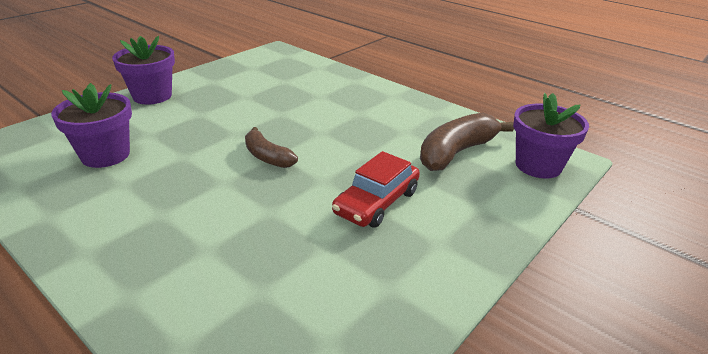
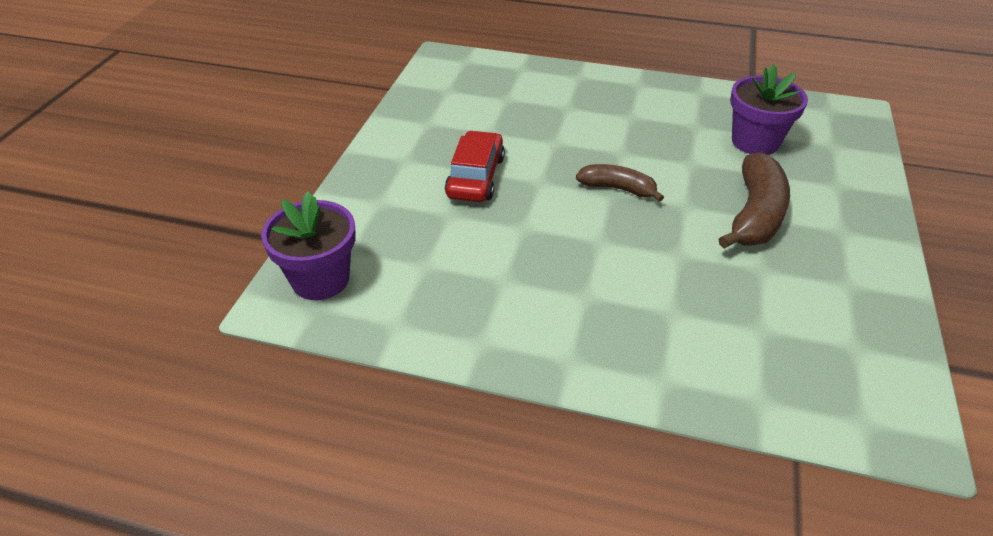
camera: 155 degrees right, 10 degrees up
purple flower pot [112,36,175,105] -> none
brown banana [420,113,514,171] -> brown banana moved to [718,152,790,249]

